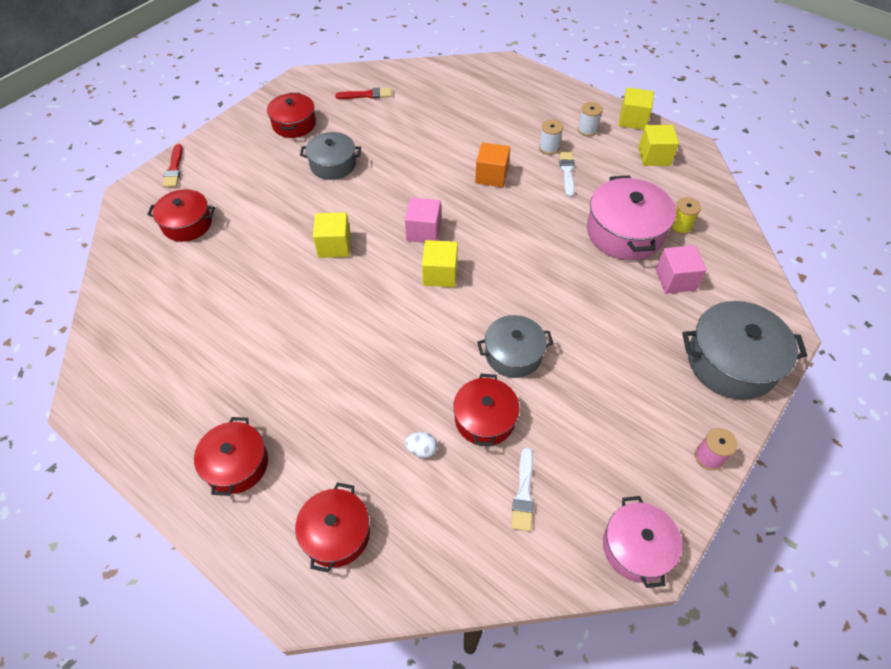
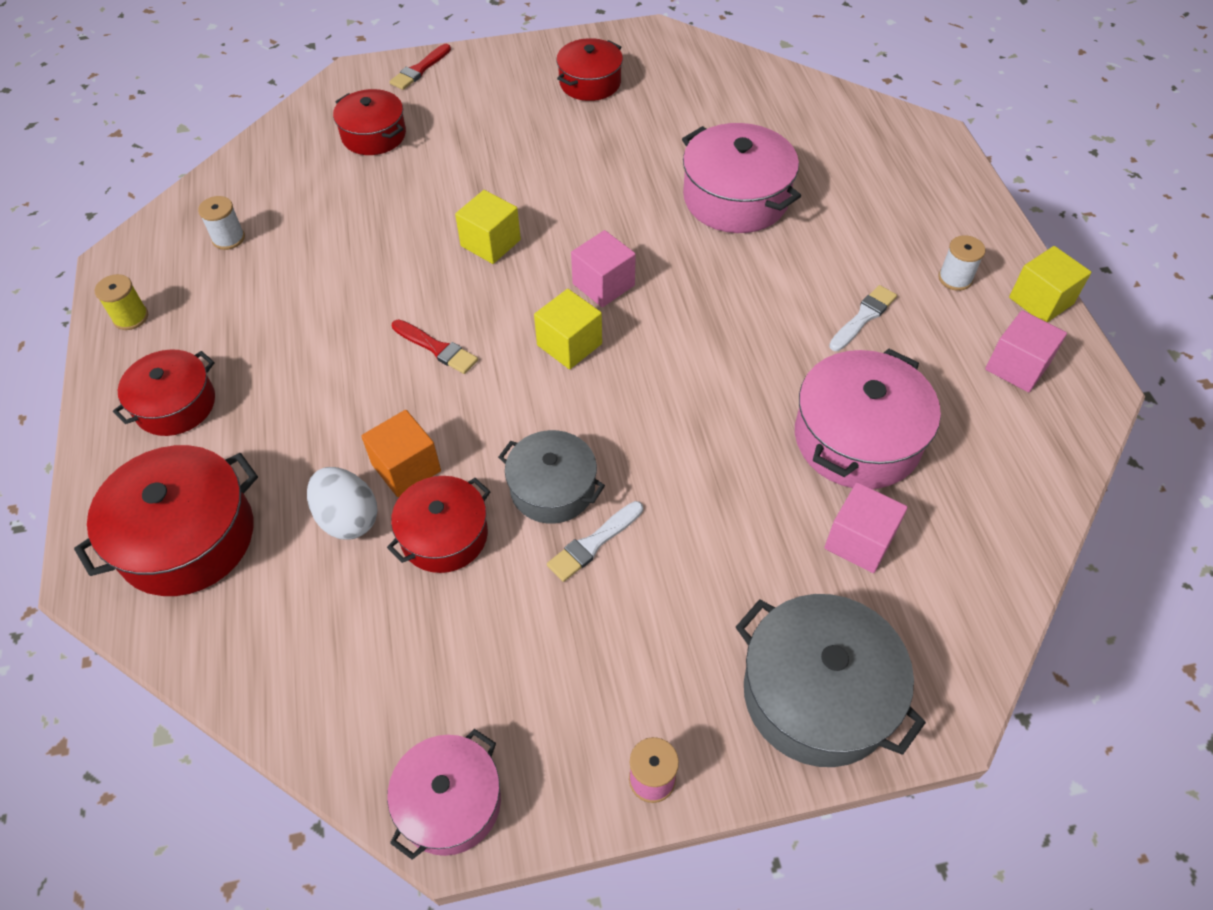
camera: 40 degrees right, 0 degrees up
red pot [295,482,370,572] -> red pot [74,445,258,596], size x1.54
grey pot [300,132,361,180] -> none
red brush [335,88,392,99] -> red brush moved to [392,319,478,374]
white egg [405,432,438,458] -> white egg [307,467,378,539], size x1.78
orange cube [475,142,510,188] -> orange cube moved to [361,410,441,497]
white brush [511,447,534,531] -> white brush moved to [547,501,643,582]
white spool [539,120,563,155] -> white spool moved to [198,196,245,250]
yellow cube [638,125,679,166] -> pink cube [985,310,1067,392]
yellow spool [671,197,701,235] -> yellow spool moved to [95,274,148,330]
none -> pink pot [682,123,801,233]

